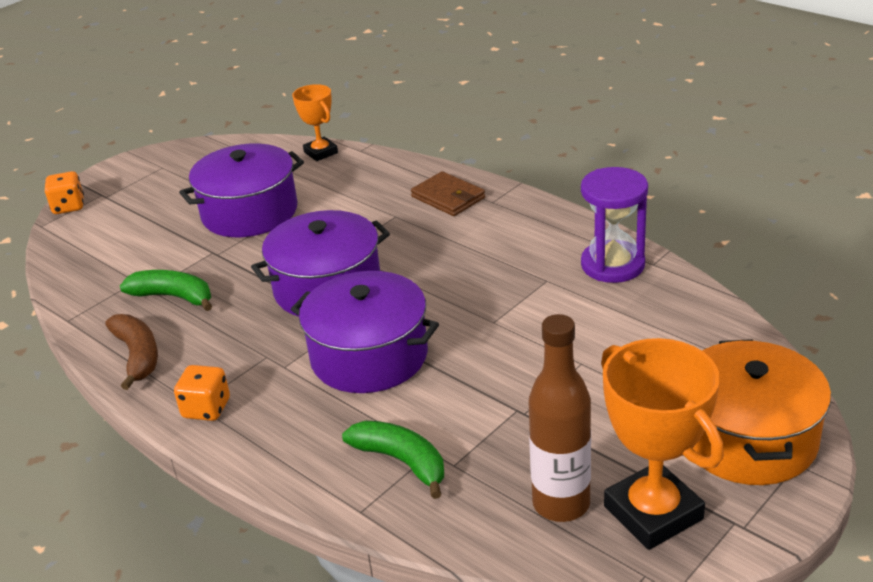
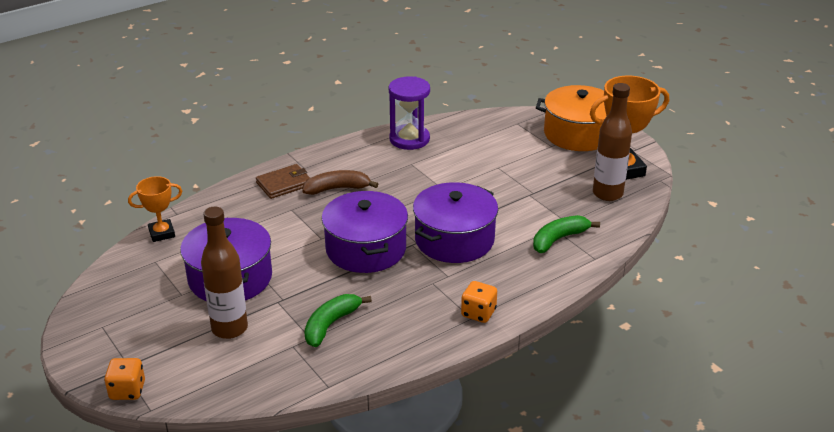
camera: 80 degrees left, 0 degrees up
brown banana [105,314,158,390] -> brown banana moved to [302,170,378,195]
none -> brown bottle [201,207,248,339]

